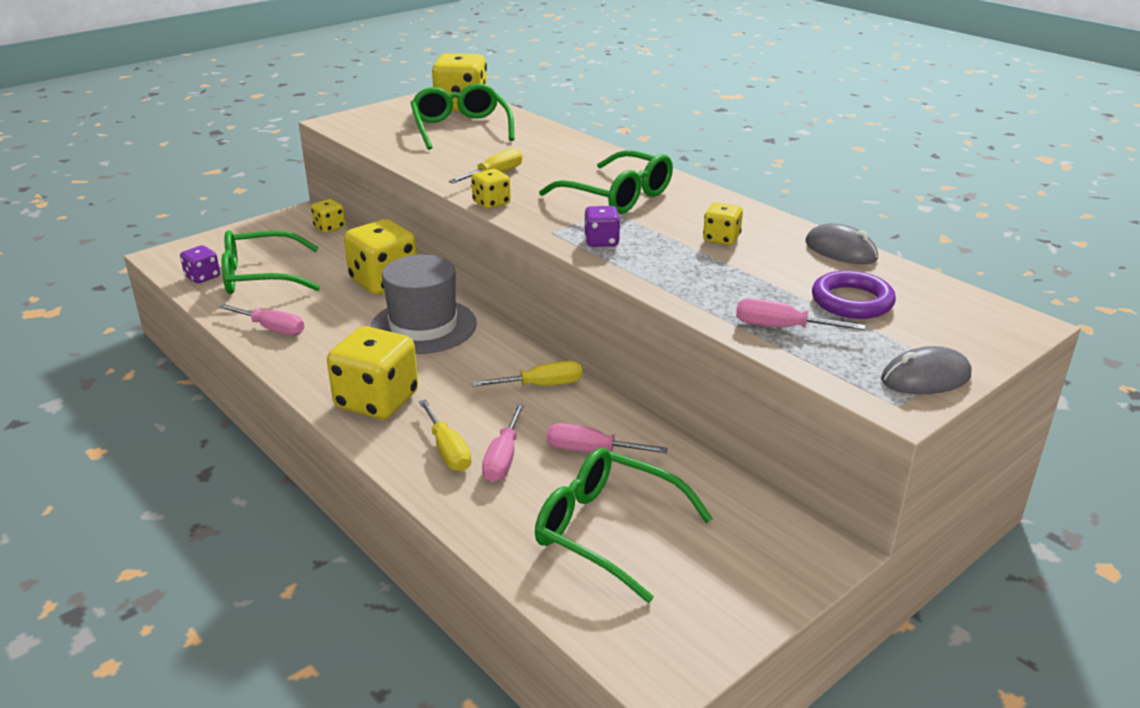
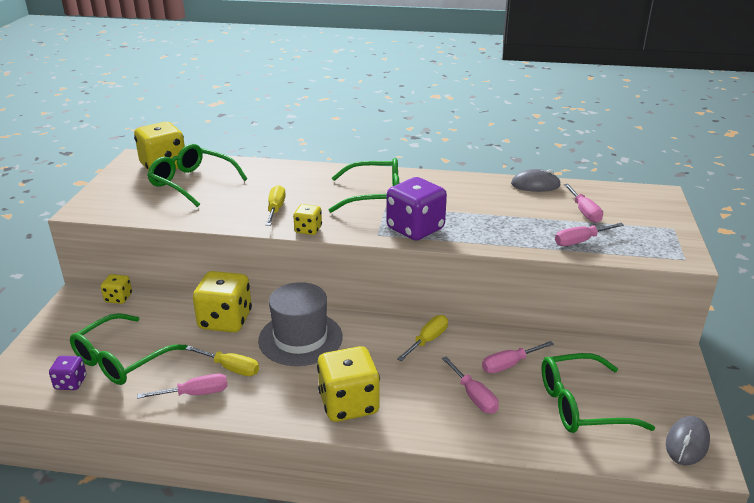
camera: 40 degrees left, 0 degrees up
yellow screwdriver [419,399,471,471] -> yellow screwdriver moved to [185,345,259,376]
purple dice [584,206,620,247] -> purple dice [386,177,447,241], size x1.96
yellow dice [703,202,743,245] -> none
purple ring [812,270,896,319] -> pink screwdriver [564,184,603,223]
grey mouse [881,346,971,394] -> grey mouse moved to [666,416,710,465]

